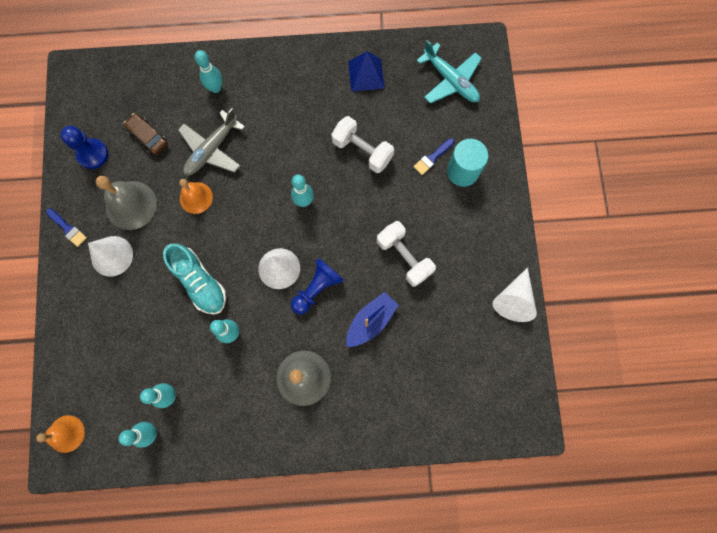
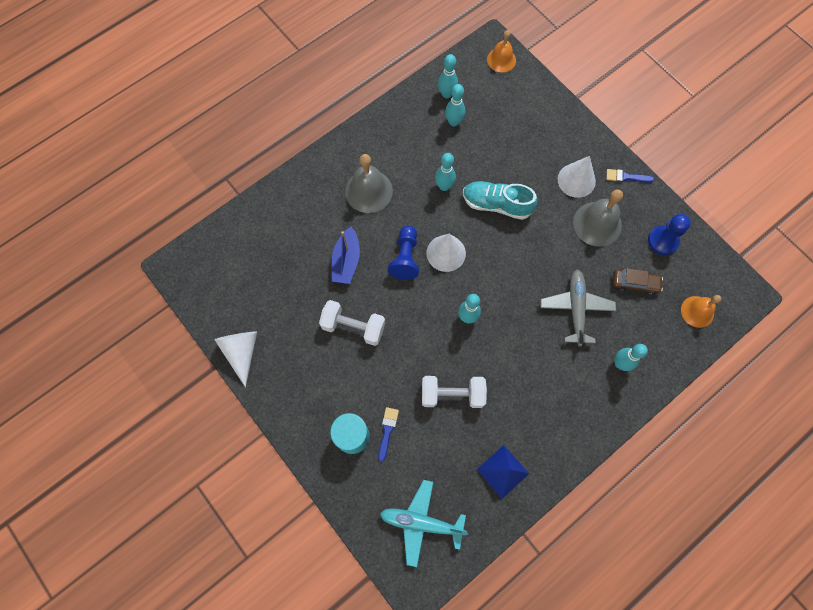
camera: 145 degrees right, 5 degrees down
orange bell [179,179,213,214] -> orange bell moved to [681,295,721,328]

